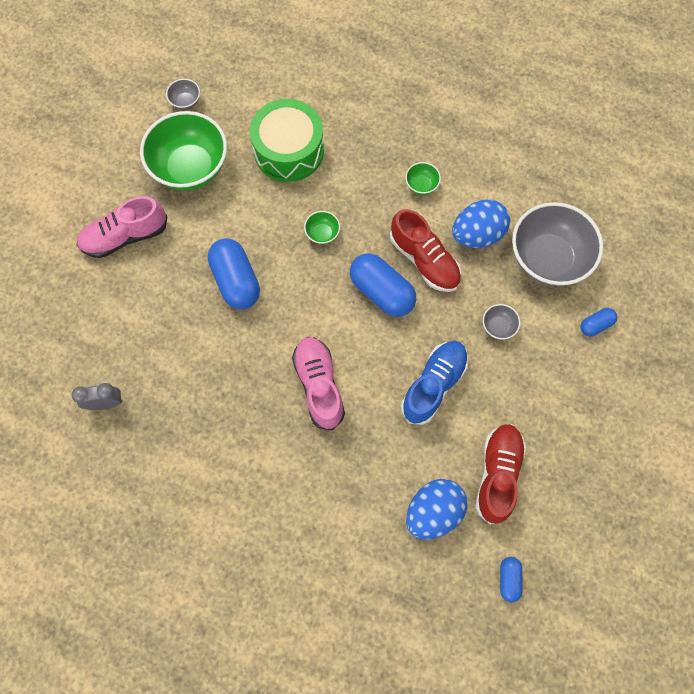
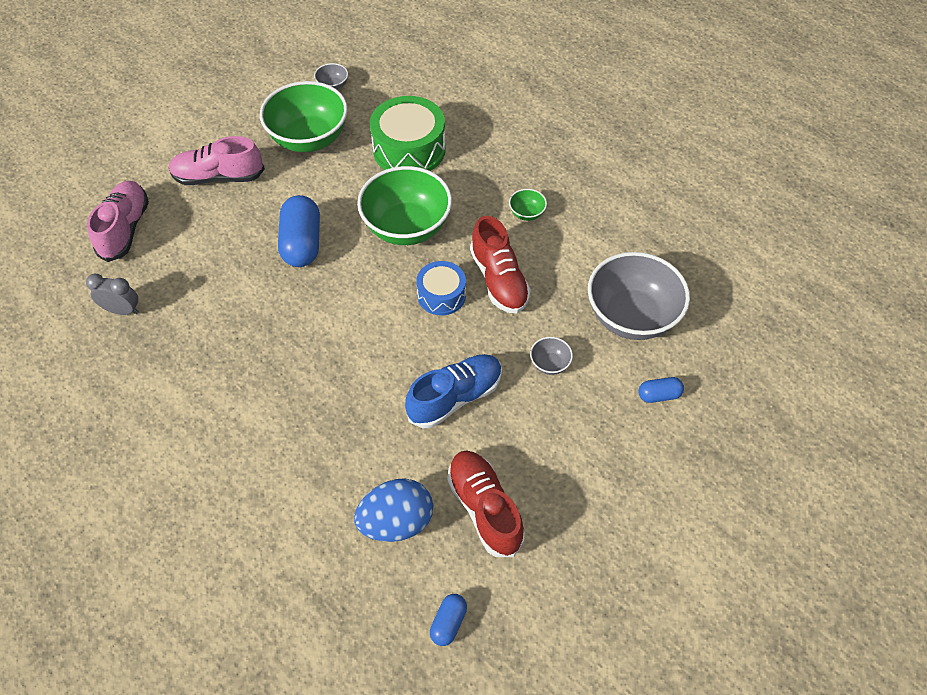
camera: 20 degrees right, 15 degrees down
pink shoe [292,337,345,431] -> pink shoe moved to [87,181,149,262]
green bowl [304,211,340,244] -> green bowl [357,166,452,245], size x2.41
blue capsule [350,253,416,317] -> blue drum [416,261,466,315]
blue egg [452,199,510,248] -> none
red shoe [475,424,526,525] -> red shoe turned 60 degrees counterclockwise [447,450,525,557]

